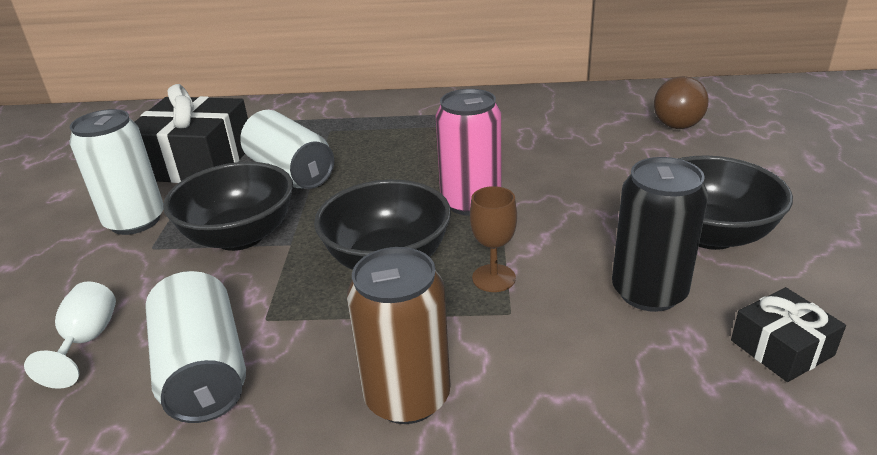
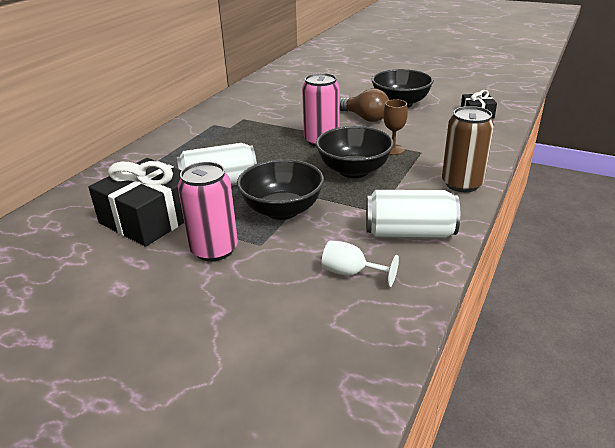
camera: 65 degrees left, 0 degrees up
white can [69,109,164,235] -> pink can [178,162,238,261]
black can [612,157,708,312] -> none
brown light bulb [654,76,709,129] -> brown light bulb moved to [340,88,389,122]

